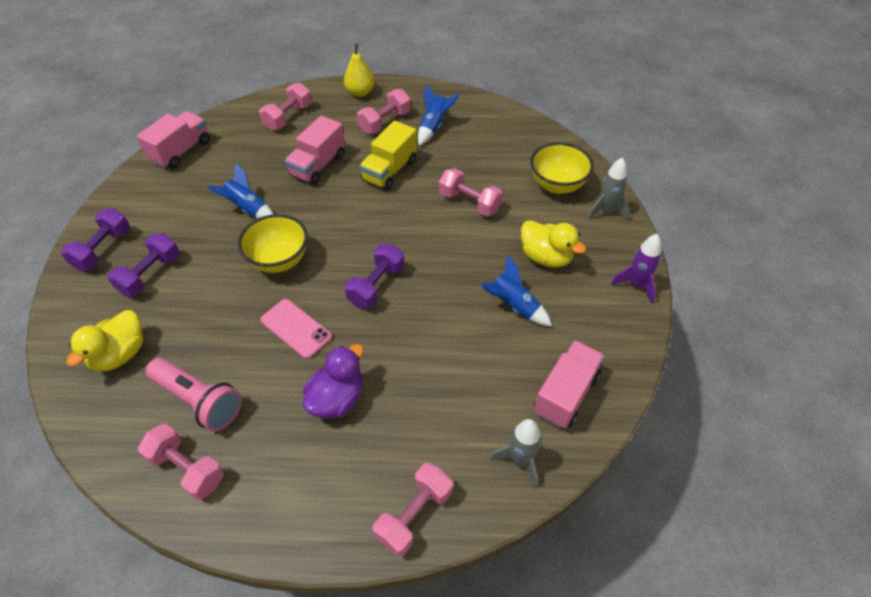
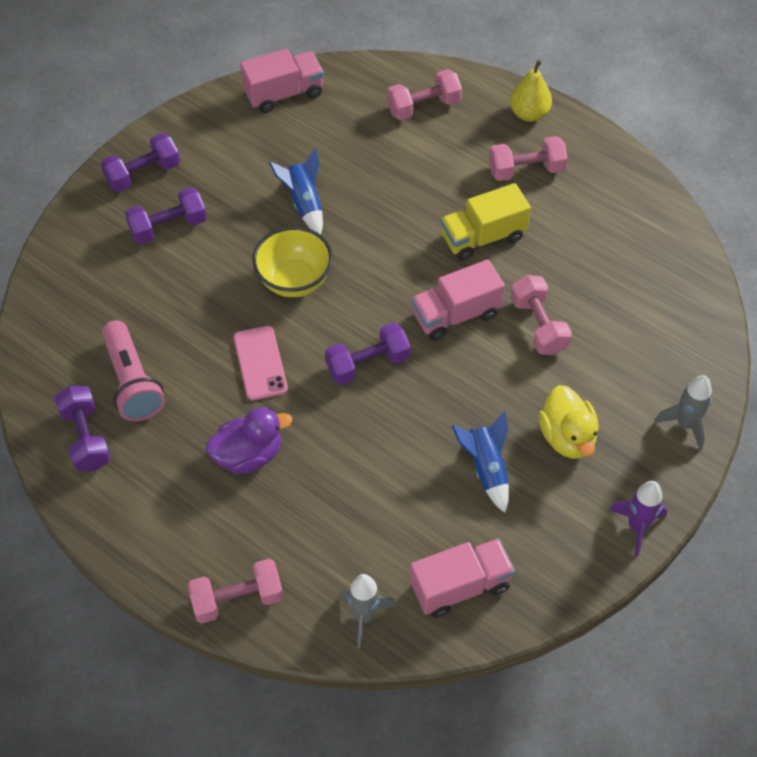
camera: 35 degrees right, 5 degrees up
yellow duck [66,310,143,372] -> none
pink dumbbell [138,424,224,500] -> purple dumbbell [54,386,111,471]
pink truck [285,116,345,185] -> pink truck moved to [411,259,505,341]
blue rocket [418,84,460,146] -> none
yellow bowl [530,142,593,194] -> none

